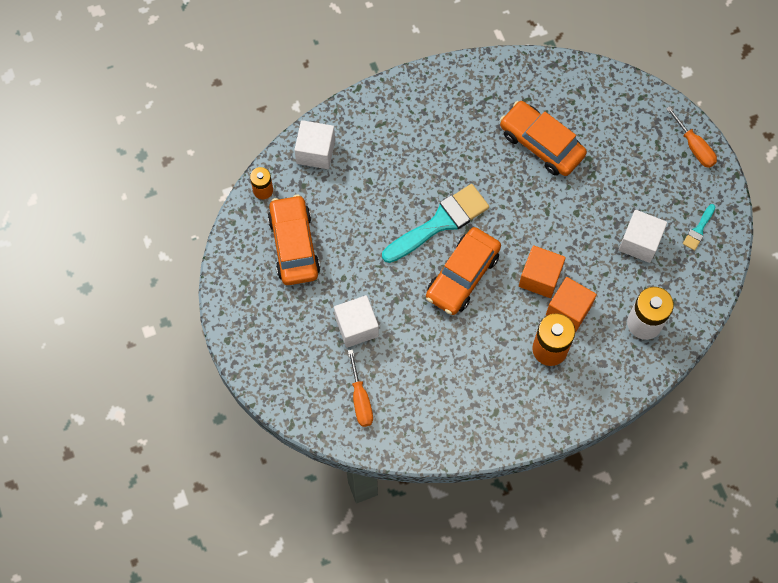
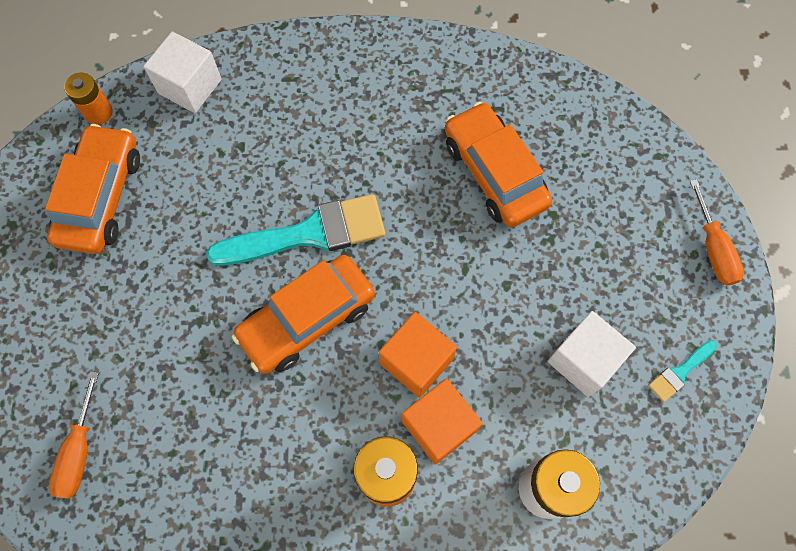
camera: 20 degrees right, 0 degrees up
white cube [334,295,379,348] -> none

